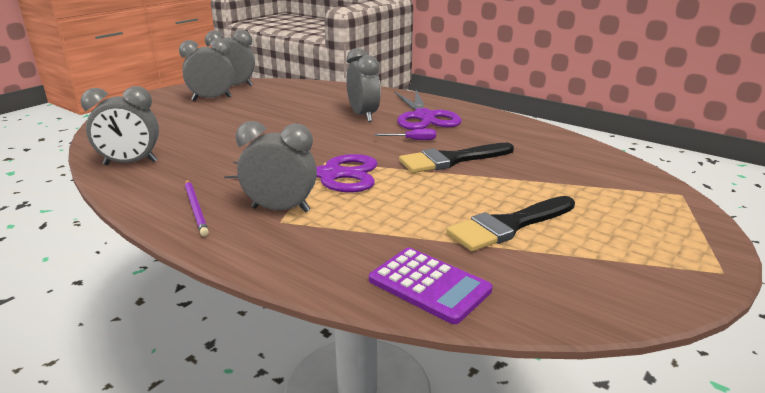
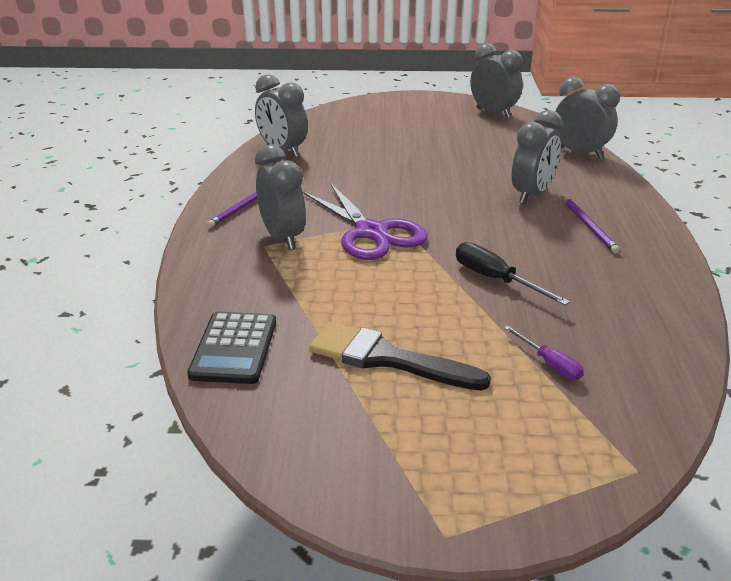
camera: 55 degrees right, 5 degrees up
grey clock [179,38,234,101] -> grey clock moved to [555,77,620,159]
purple calculator [369,247,493,324] -> black calculator [187,311,276,384]
purple screwdriver [374,129,436,140] -> purple screwdriver moved to [504,326,583,380]
purple scissors [394,90,461,130] -> purple pencil [562,196,620,253]
black brush [399,143,514,173] -> black screwdriver [456,242,570,305]

